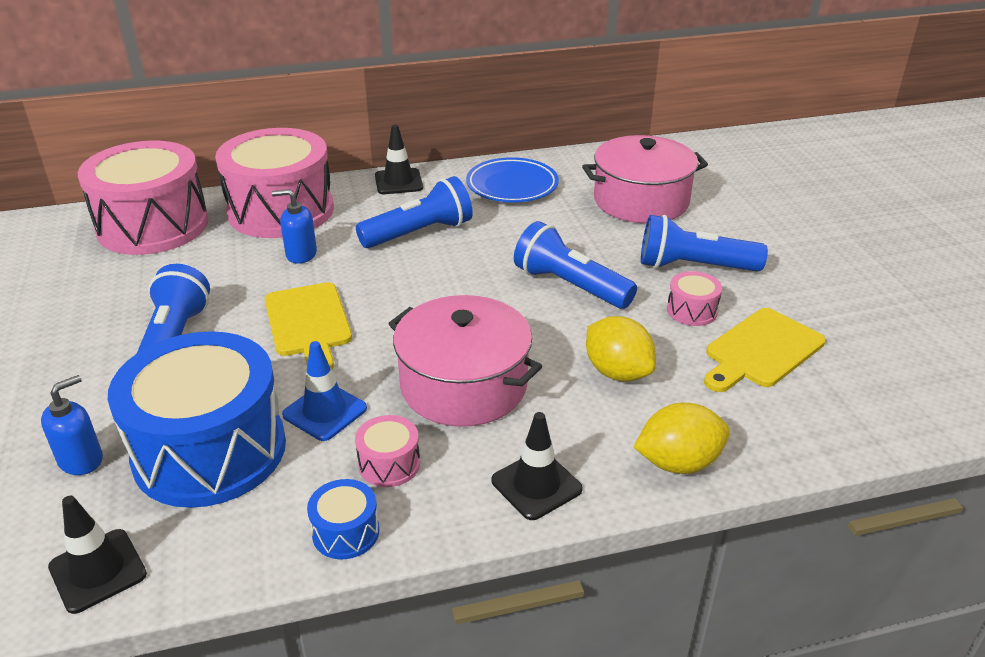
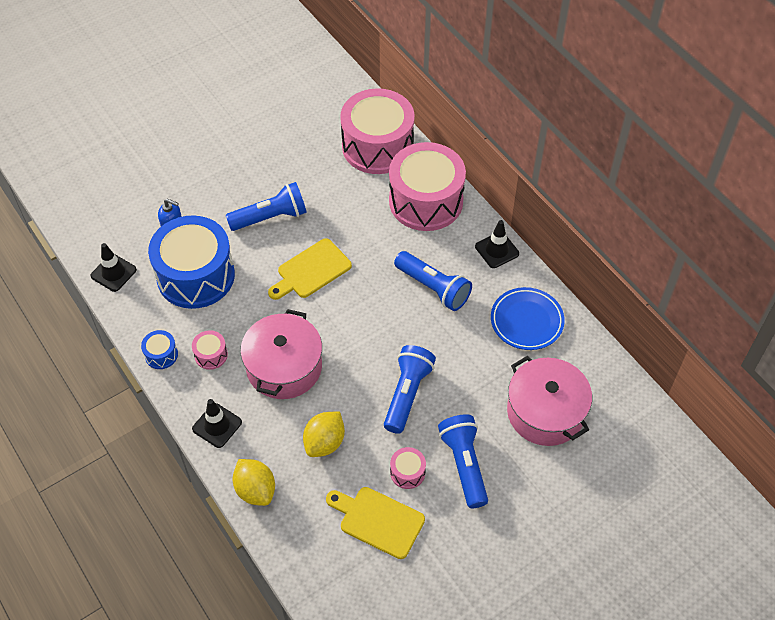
camera: 70 degrees right, 20 degrees up
blue soap dispenser [272,189,317,264] -> none
blue traffic cone [282,341,367,441] -> none

